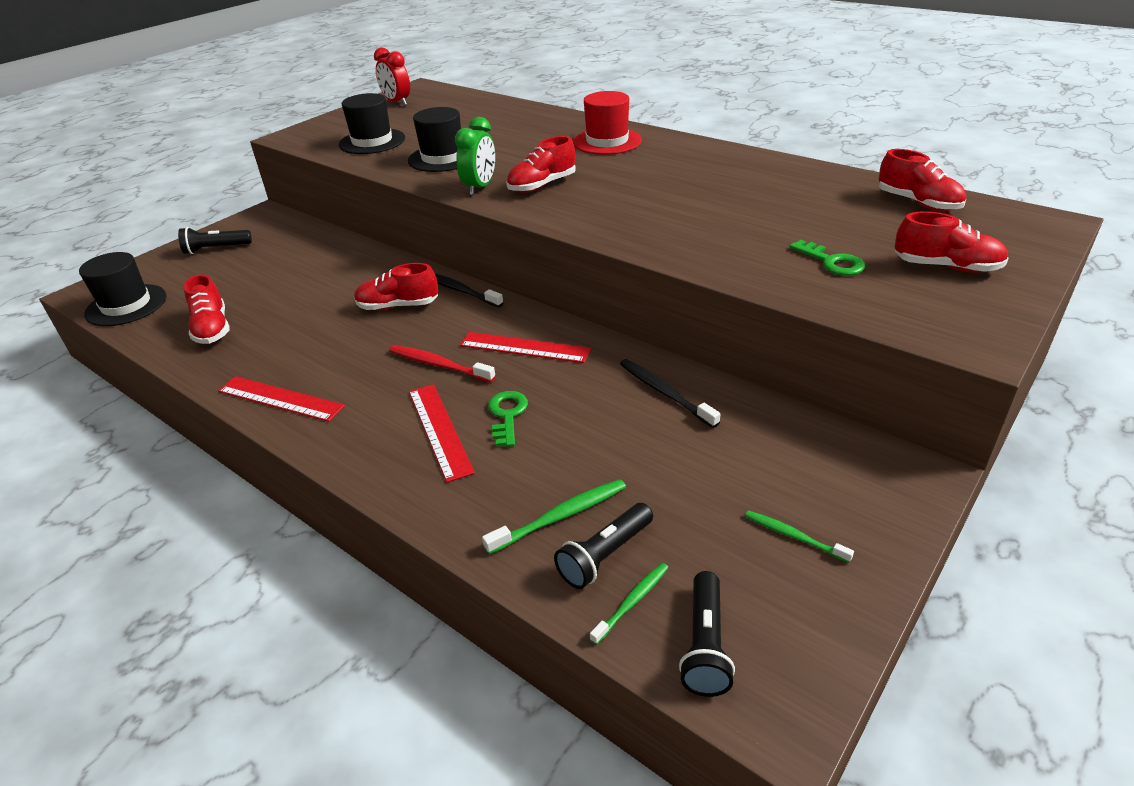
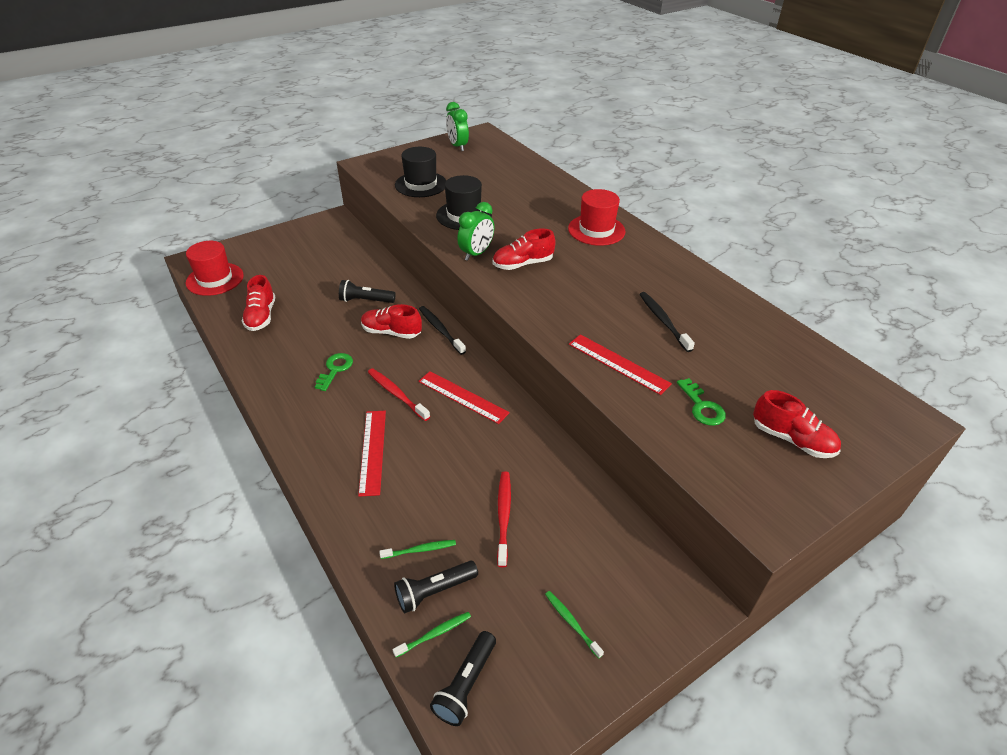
camera: 15 degrees right, 5 degrees up
black hat [79,252,167,326] -> red hat [186,241,244,296]
black flashlight [178,227,252,254] -> black flashlight moved to [339,280,396,303]
red ruler [218,376,345,422] -> red ruler moved to [569,334,672,395]
red clock [374,47,410,106] -> green clock [446,102,469,151]
green toothbrush [482,479,626,554] -> green toothbrush [379,540,456,559], size x0.66
green key [488,391,528,447] -> green key moved to [315,353,353,391]
black toothbrush [620,359,720,428] -> black toothbrush moved to [639,292,695,352]
red shoe [879,149,966,211] -> none
none -> red toothbrush [497,471,511,567]

